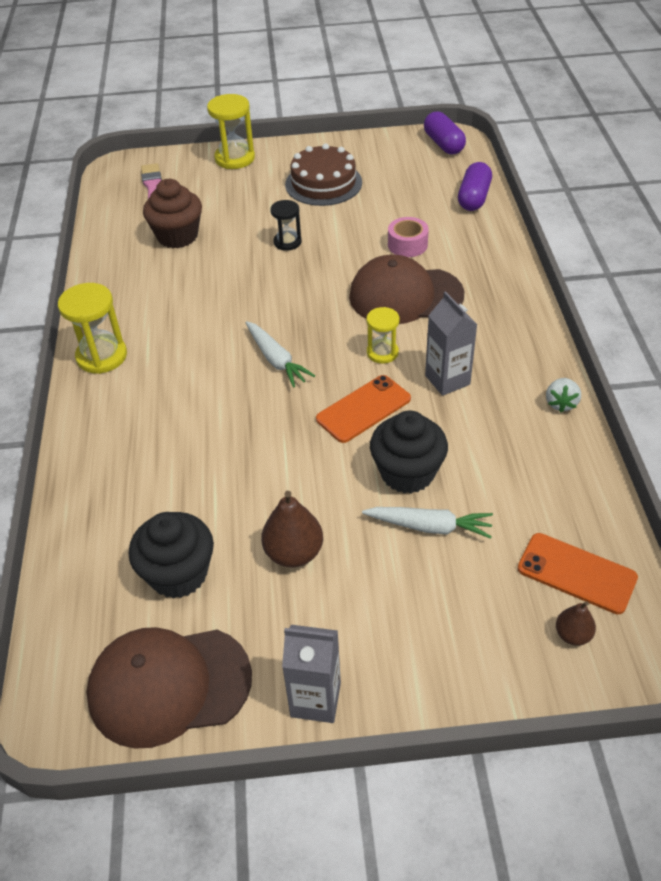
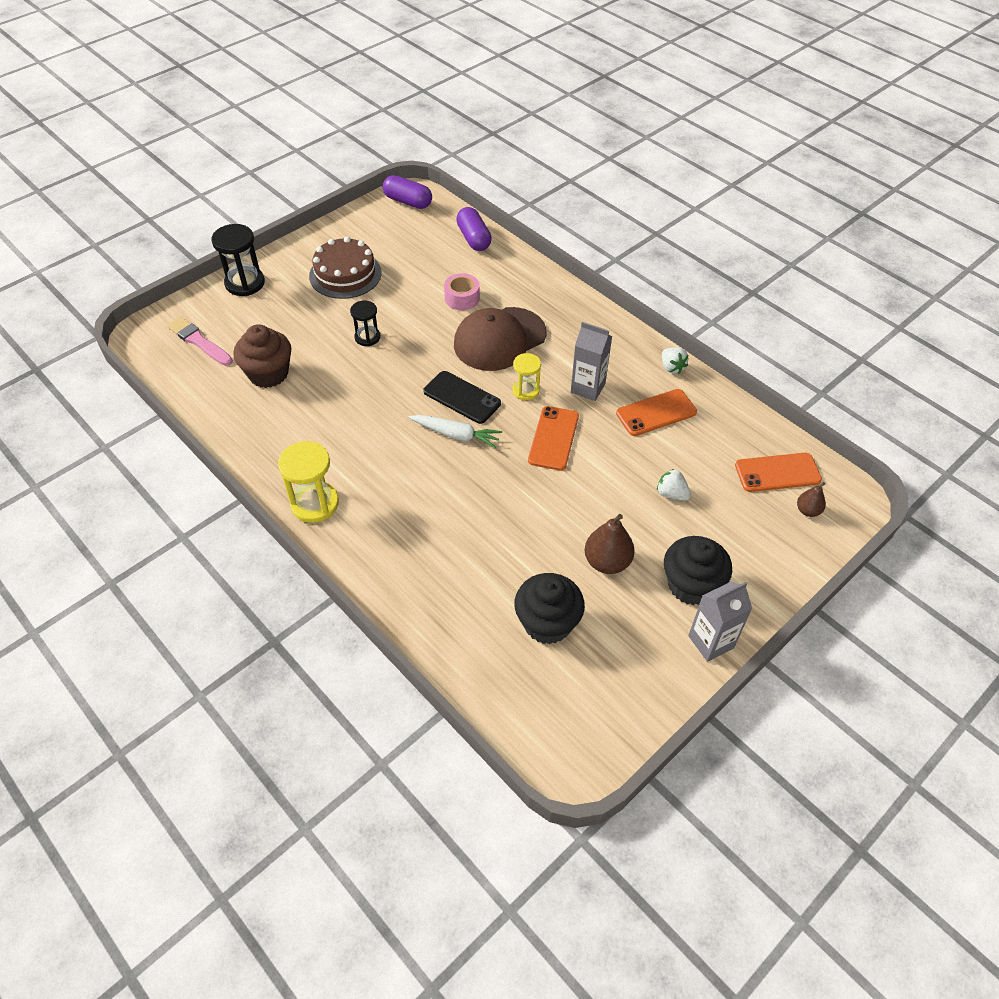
camera: 40 degrees left, 5 degrees up
brown cap [86,627,252,749] -> none
yellow hourglass [207,94,255,169] -> black hourglass [211,224,265,296]
white carrot [362,507,493,539] -> white strawberry [657,469,691,501]
black cupcake [370,411,448,494] -> black cupcake moved to [664,536,732,605]
none -> black phone [423,371,501,424]
none -> orange phone [616,389,697,436]

